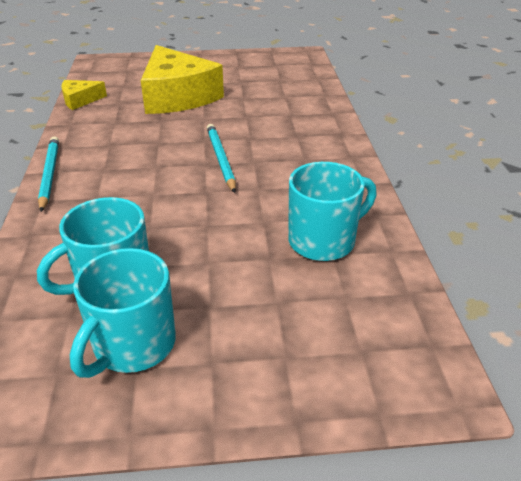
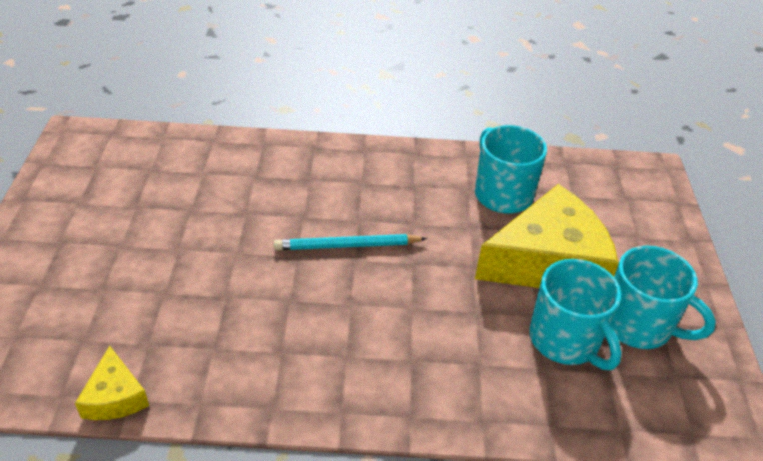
camera: 85 degrees left, 5 degrees up
turquoise pencil [38,137,59,212] -> none
yellow cheese [141,45,224,114] -> yellow cheese moved to [475,184,619,288]

